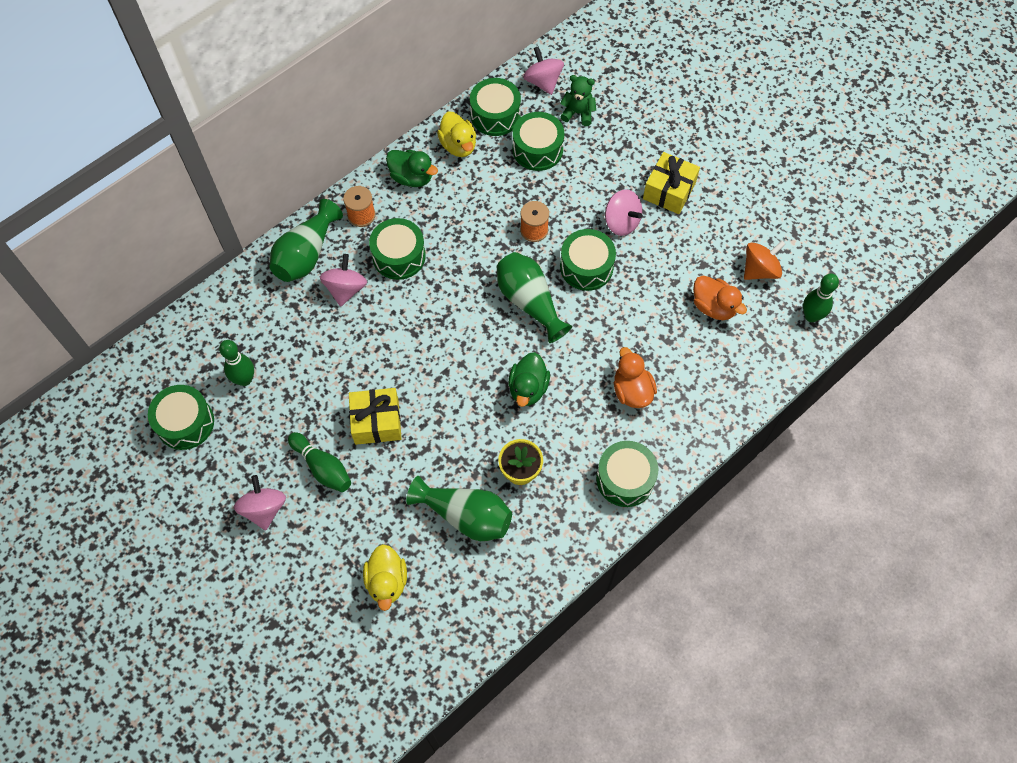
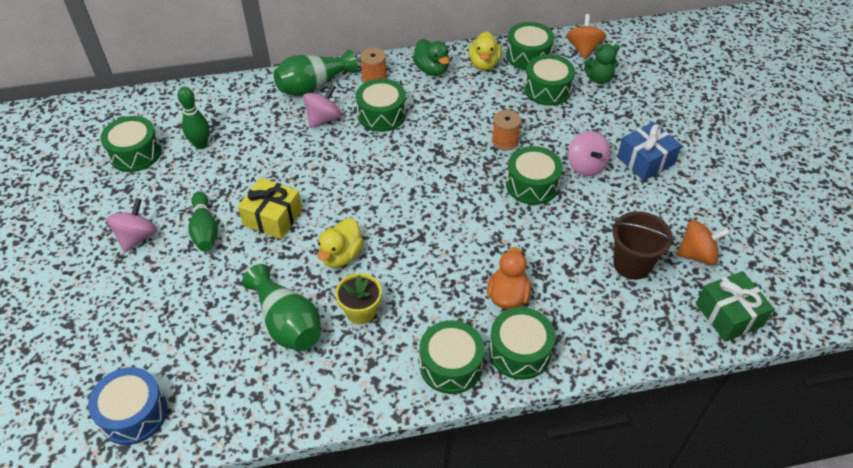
camera: 30 degrees right, 15 degrees down
yellow duck [363,544,407,611] -> yellow duck moved to [318,218,364,268]
green vase [497,252,572,343] -> none
green duck [508,352,550,407] -> none
pink spinning top [523,46,564,95] -> orange spinning top [566,14,606,59]
green teddy bear [560,75,596,126] -> green teddy bear turned 135 degrees clockwise [584,44,620,84]
yellow gift [643,152,700,214] -> blue gift [617,122,681,181]
orange duck [693,276,747,320] -> brown bucket [612,211,673,280]
green bowling pin [803,274,839,322] -> green gift [696,271,774,342]
none -> blue drum [88,367,168,445]
none -> green drum [489,307,555,380]

